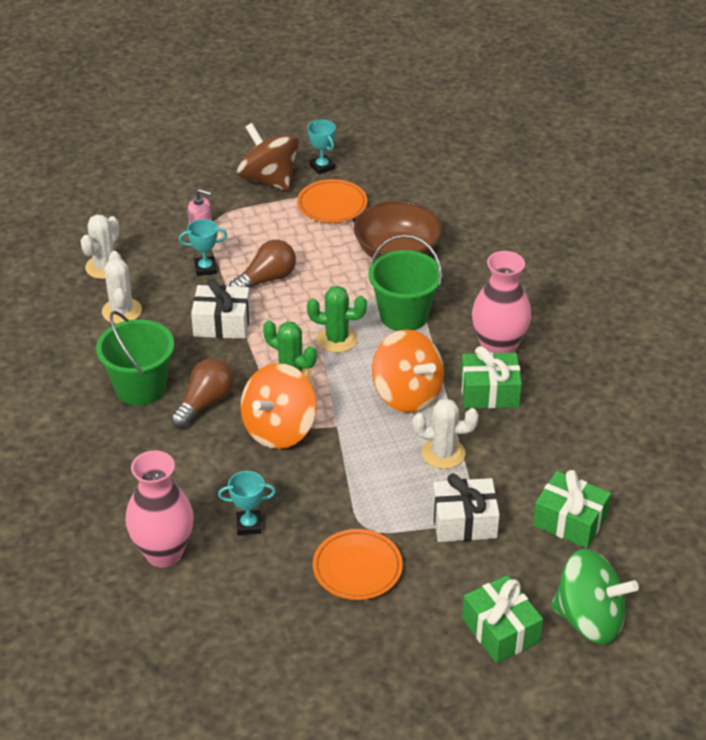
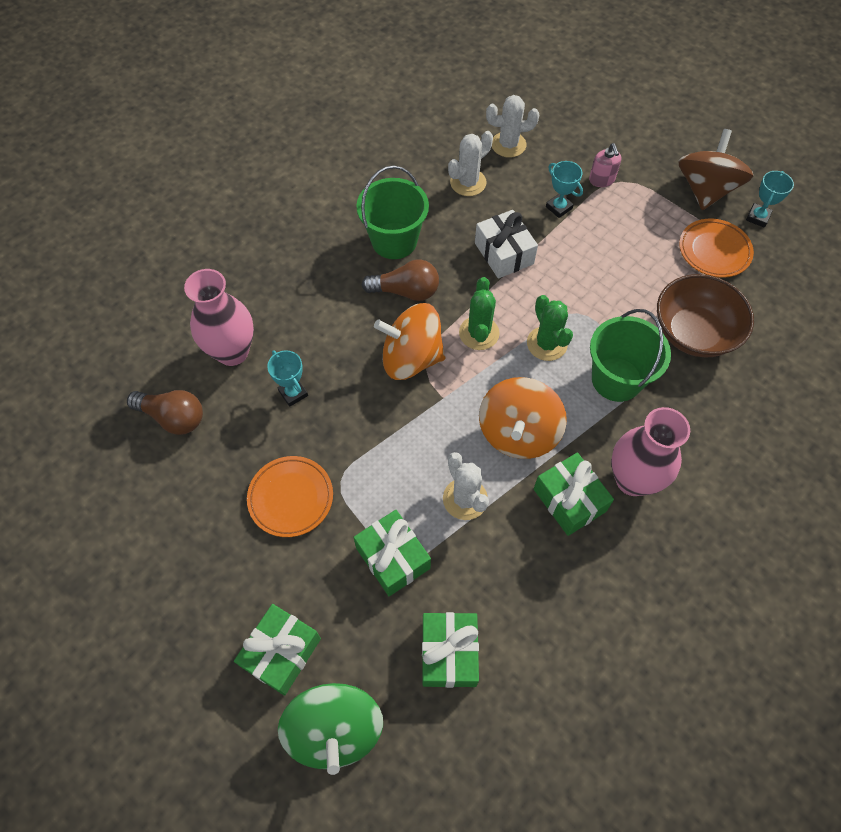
camera: 60 degrees right, 20 degrees up
brown light bulb [229,240,296,289] -> brown light bulb moved to [127,390,203,435]
white gift [432,473,500,542] -> green gift [353,510,431,596]

